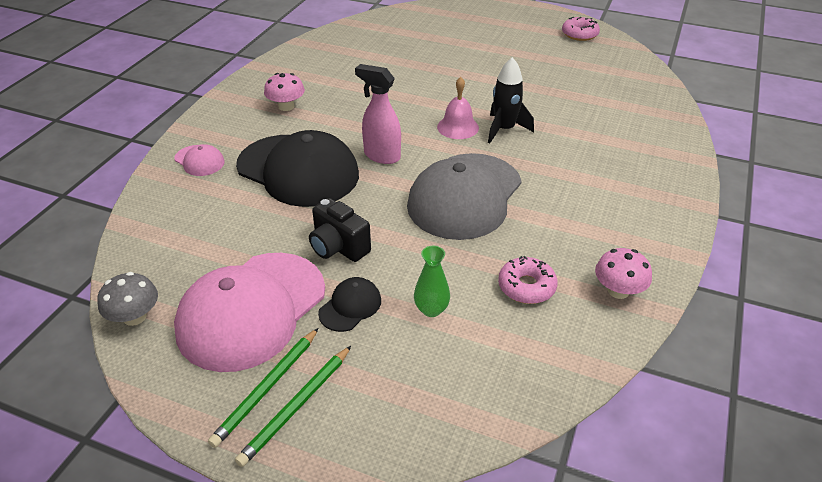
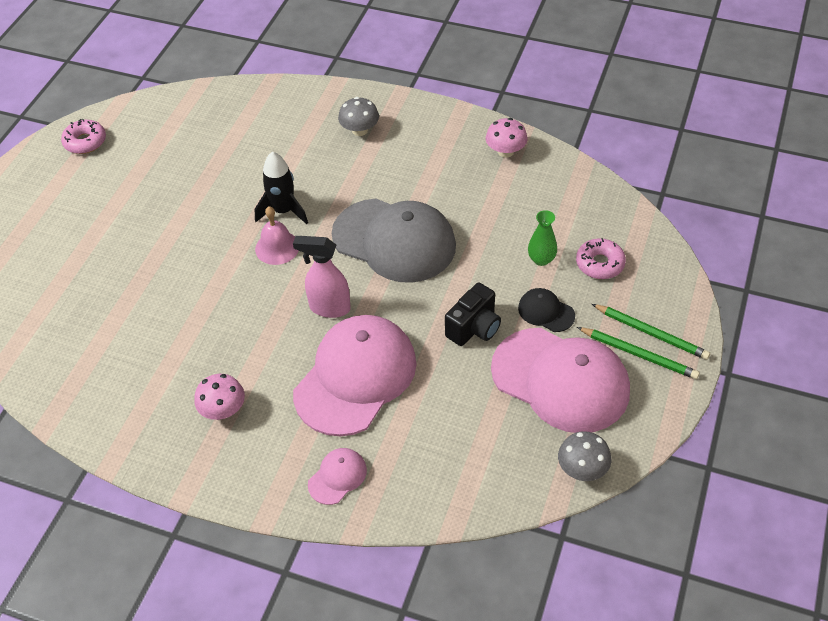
camera: 90 degrees left, 10 degrees up
black cap [236,130,359,207] -> pink cap [293,315,417,436]
pink spray bottle [355,64,401,164] -> pink spray bottle turned 75 degrees clockwise [293,236,351,318]
pink donut [498,256,558,304] -> pink donut moved to [576,238,626,279]
none -> grey mushroom [338,97,379,136]

